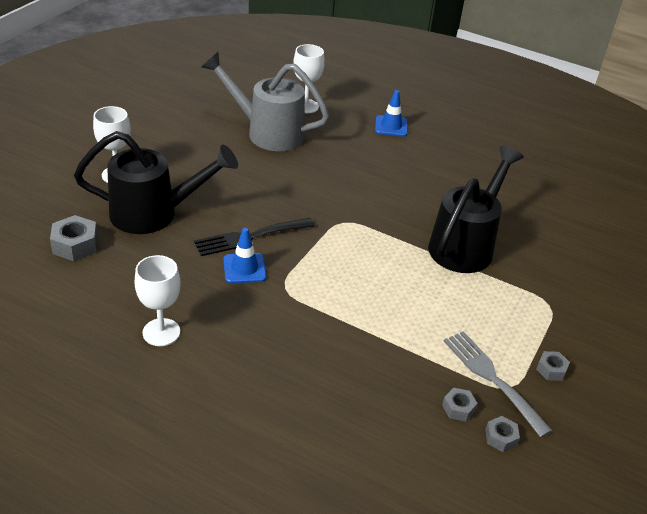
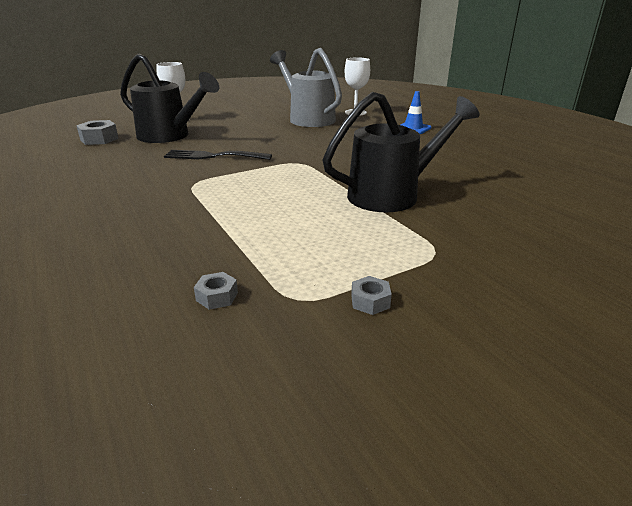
camera: 35 degrees right, 10 degrees down
white goblet [135,255,180,346] -> none
blue traffic cone [223,228,266,283] -> none
grey fork [444,331,553,437] -> none
grey nut [485,416,520,452] -> none

